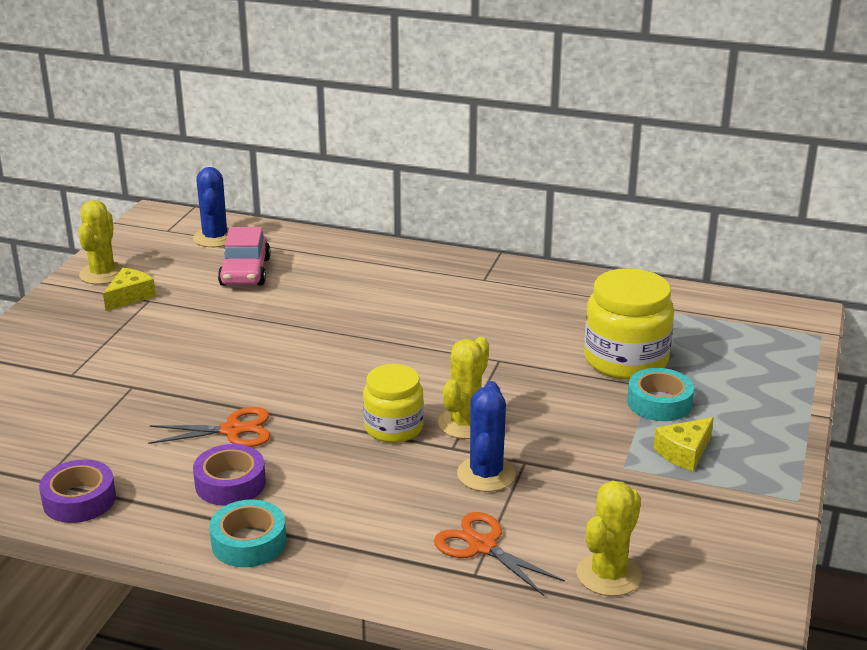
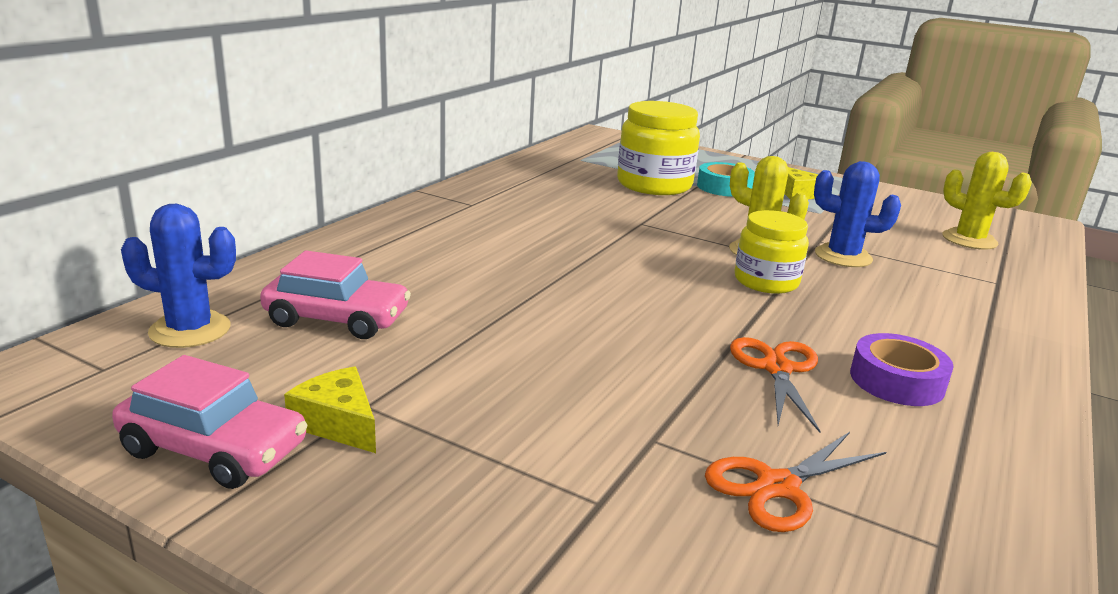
camera: 80 degrees left, 5 degrees down
purple tape [39,460,116,523] -> none
yellow cactus [78,200,125,284] -> pink car [112,355,308,489]
turquoise tape [209,499,286,567] -> none
orange scissors [434,512,565,596] -> orange scissors moved to [705,432,886,532]

